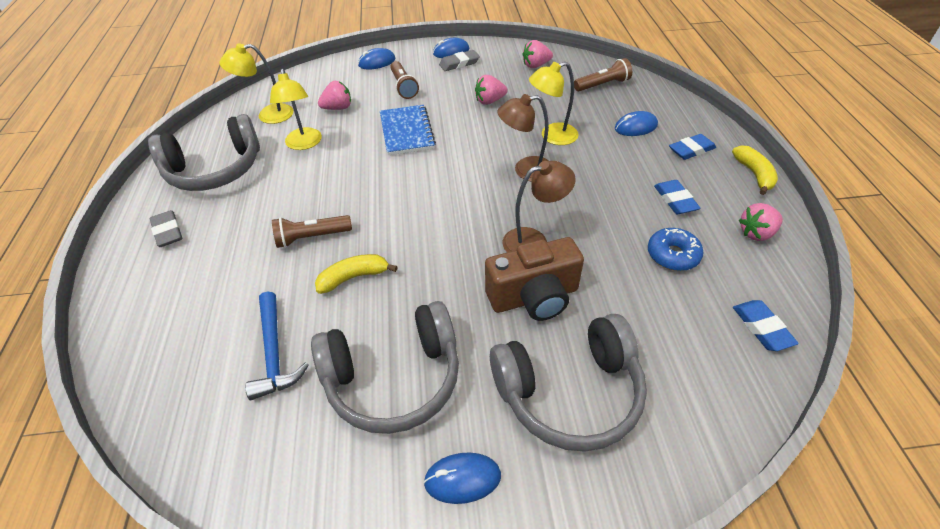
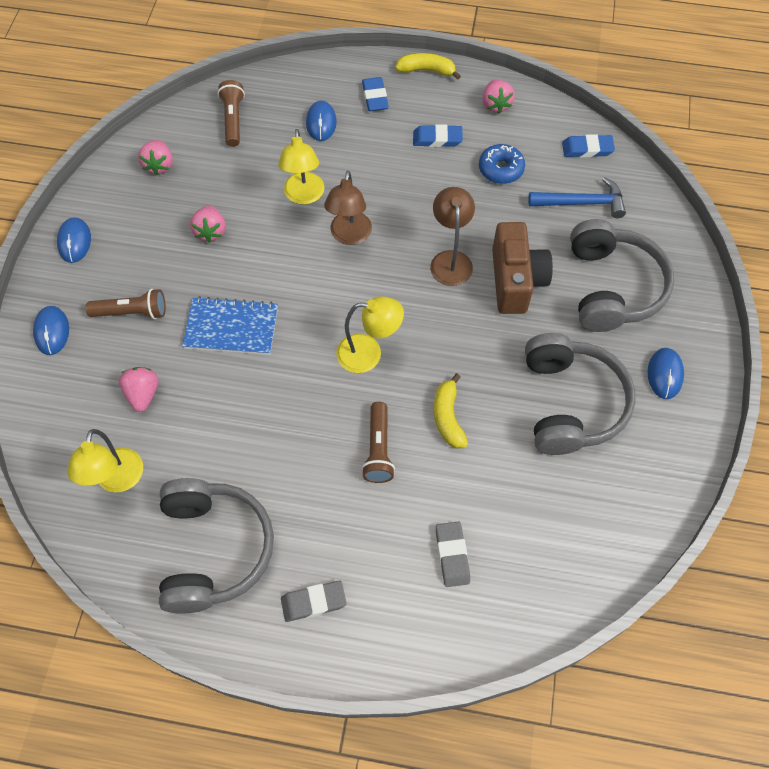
camera: 75 degrees left, 15 degrees up
blue hammer [245,292,309,400] -> blue hammer moved to [528,177,626,218]
yellow lamp [270,69,322,150] -> yellow lamp moved to [336,296,404,373]
grey eraser [439,50,480,71] -> grey eraser moved to [436,522,470,587]

